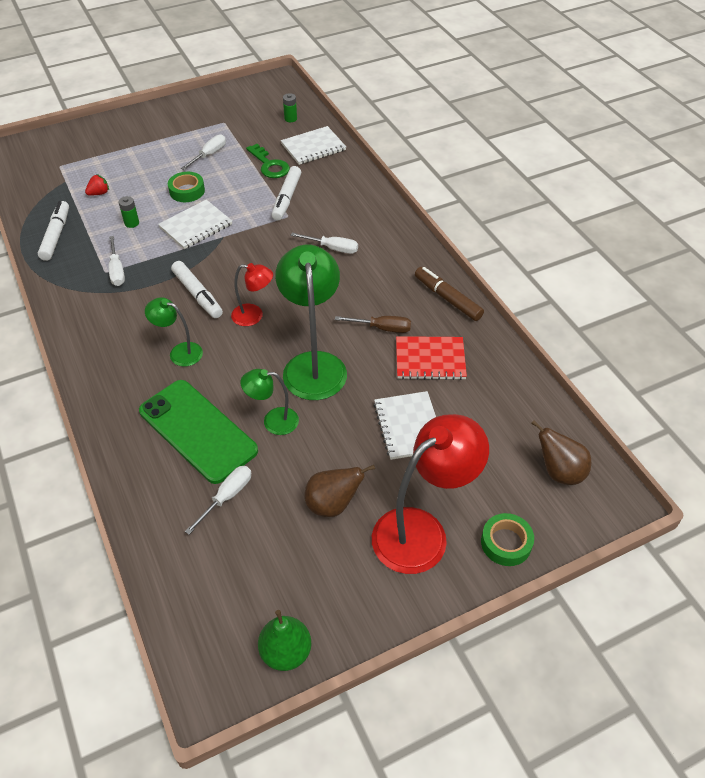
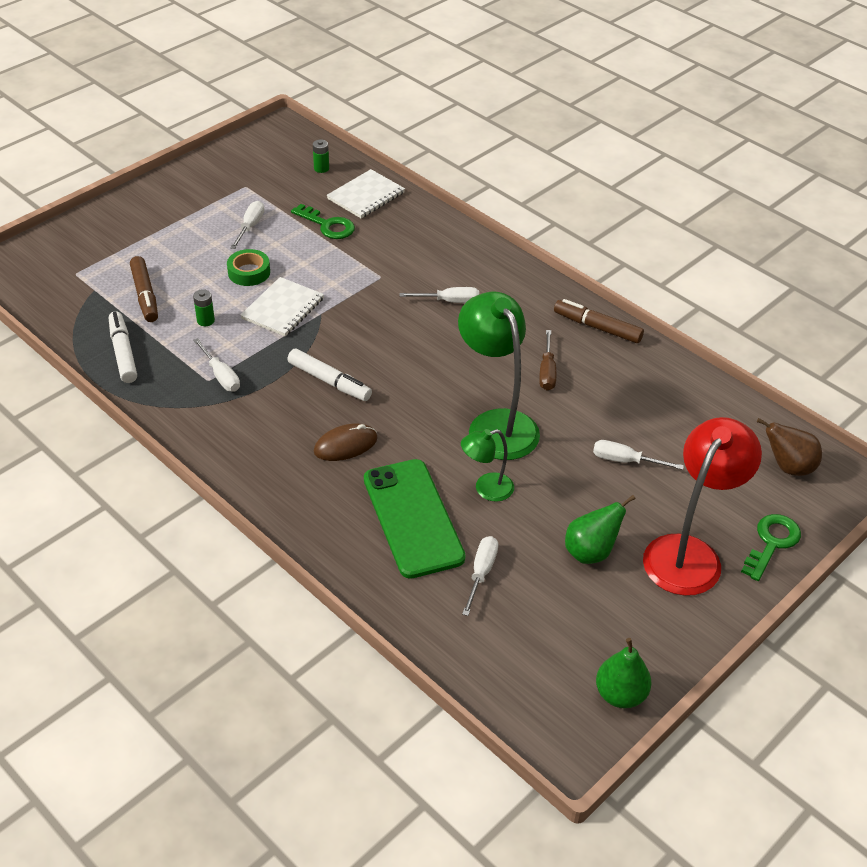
camera: 20 degrees left, 5 degrees down
red strawberry [85,174,109,196] -> brown marker [130,256,158,322]
green phone [139,380,258,484] -> green phone turned 45 degrees clockwise [364,459,466,579]
green lamp [145,297,203,367] -> brown mouse [314,424,378,461]
red lamp [231,263,273,326] -> none
white marker [272,166,301,221] -> none
brown pear [304,465,375,517] -> green pear [565,495,636,564]
brown screwdriver [335,316,411,333] -> brown screwdriver turned 105 degrees clockwise [539,330,556,391]
white notebook [373,391,436,460] -> white screwdriver [593,440,684,470]
red notebook [396,336,467,380] -> none
green tape [481,513,534,566] -> green key [741,514,801,581]

